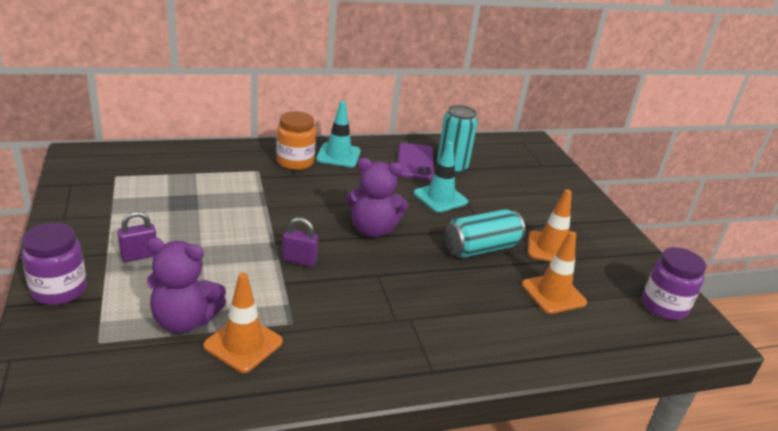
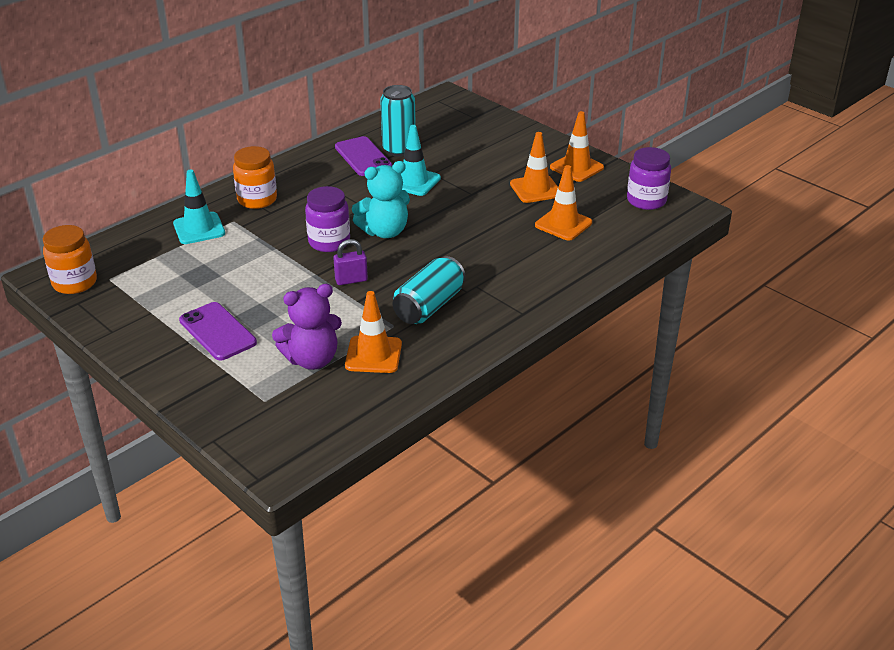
camera: 25 degrees left, 5 degrees up
purple jar [21,223,87,305] -> purple jar moved to [305,186,350,252]
purple padlock [117,211,157,262] -> purple phone [179,302,257,360]
turquoise traffic cone [316,101,361,167] -> turquoise traffic cone moved to [173,169,225,244]
purple teddy bear [346,158,408,237] -> turquoise teddy bear [352,161,410,238]
turquoise can [444,209,525,258] -> turquoise can moved to [393,256,466,324]
none -> orange jar [43,225,97,294]
none -> orange traffic cone [550,111,604,182]

